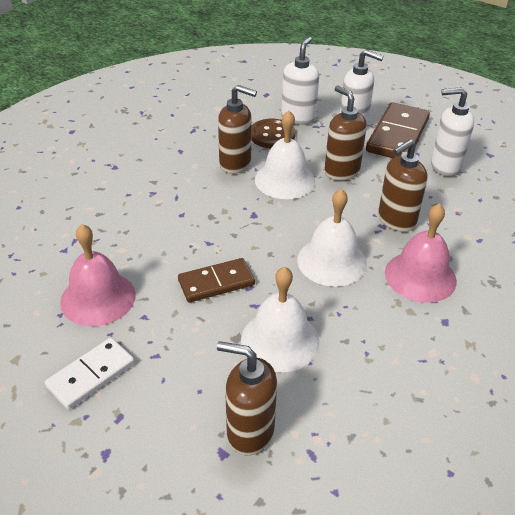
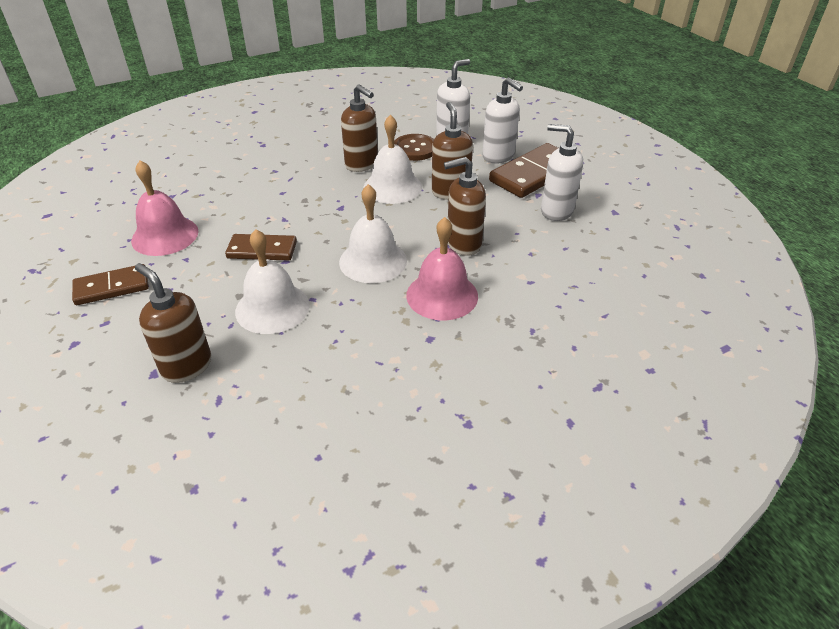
camera: 25 degrees right, 0 degrees up
white domino [45,338,135,410] -> brown domino [72,264,149,305]

